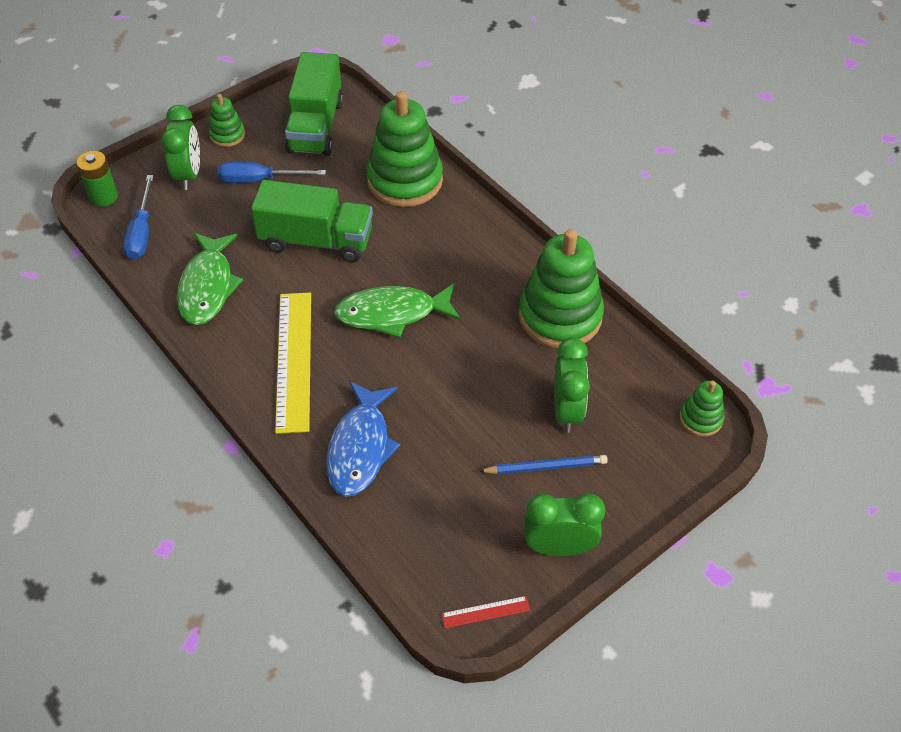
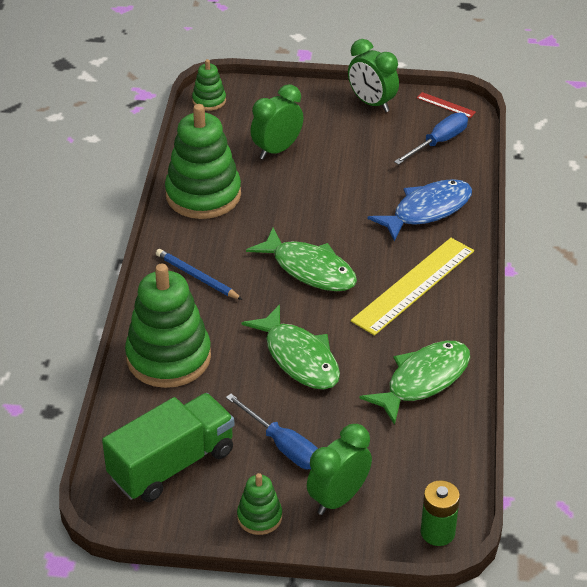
camera: 135 degrees left, 10 degrees down
blue screwdriver [123,175,154,260] -> blue screwdriver moved to [394,113,468,165]
green truck [251,180,373,262] -> green fish [242,304,340,390]
blue pencil [479,455,608,474] -> blue pencil moved to [156,249,243,300]

